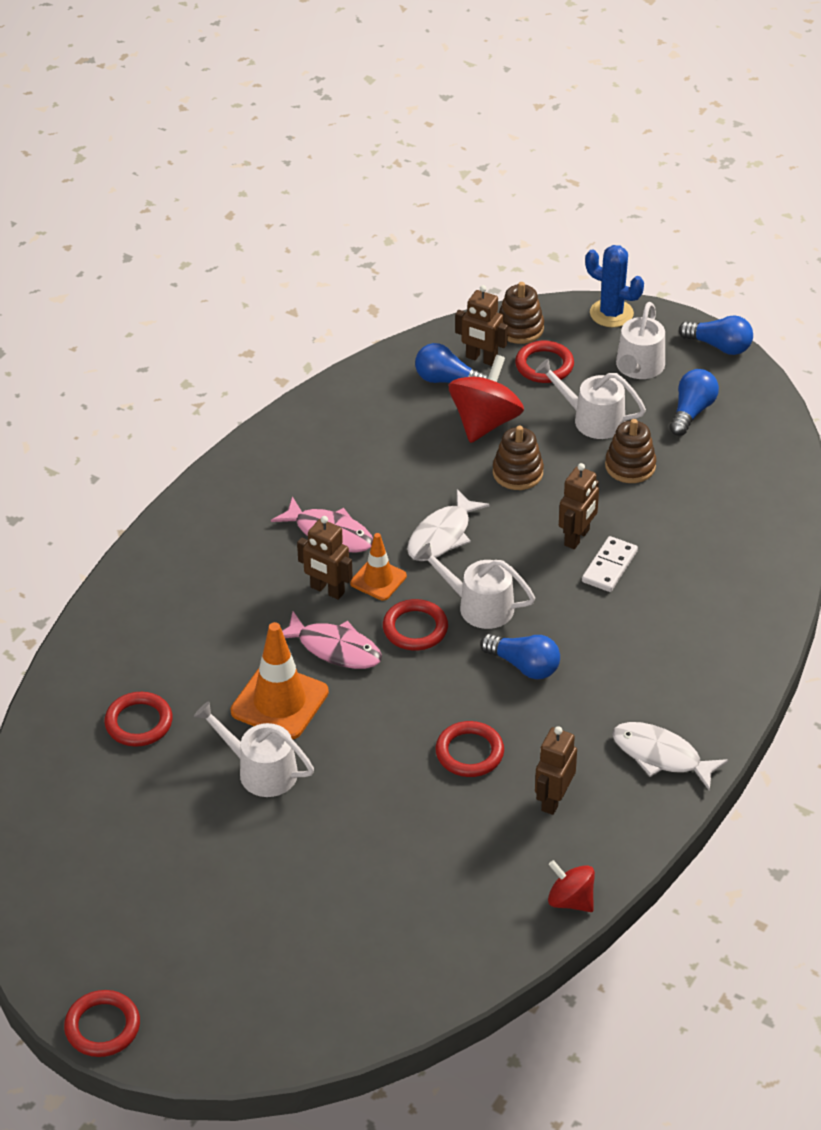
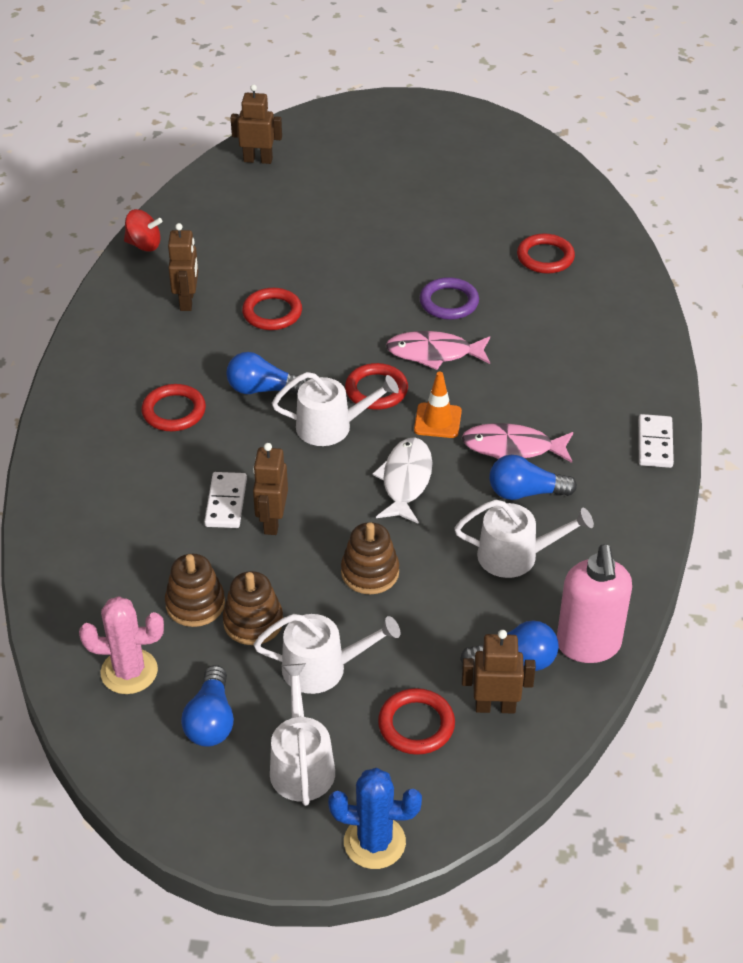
camera: 155 degrees right, 0 degrees up
red ring [64,990,140,1057] -> red ring moved to [142,384,206,431]
white watering can [194,701,314,797] -> white watering can moved to [454,500,594,578]
orange traffic cone [230,622,329,739] -> purple ring [420,277,479,320]
brown robot [297,516,353,600] -> brown robot moved to [230,84,282,164]
red spinning top [449,355,524,443] -> none
brown stacking toy [499,282,544,344] -> brown stacking toy moved to [165,554,225,627]
white fish [612,722,728,791] -> none
blue light bulb [679,315,753,355] -> blue light bulb moved to [489,455,577,500]
none -> pink cactus [79,596,164,694]
none -> pink soap dispenser [557,544,632,663]
none -> white domino [638,414,674,468]

